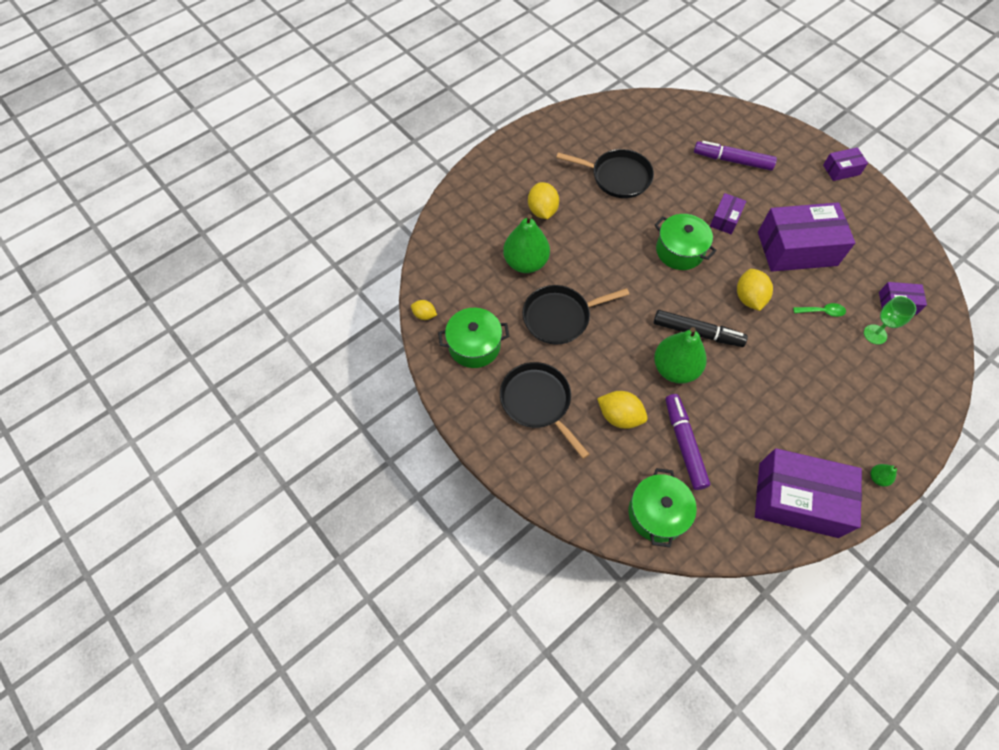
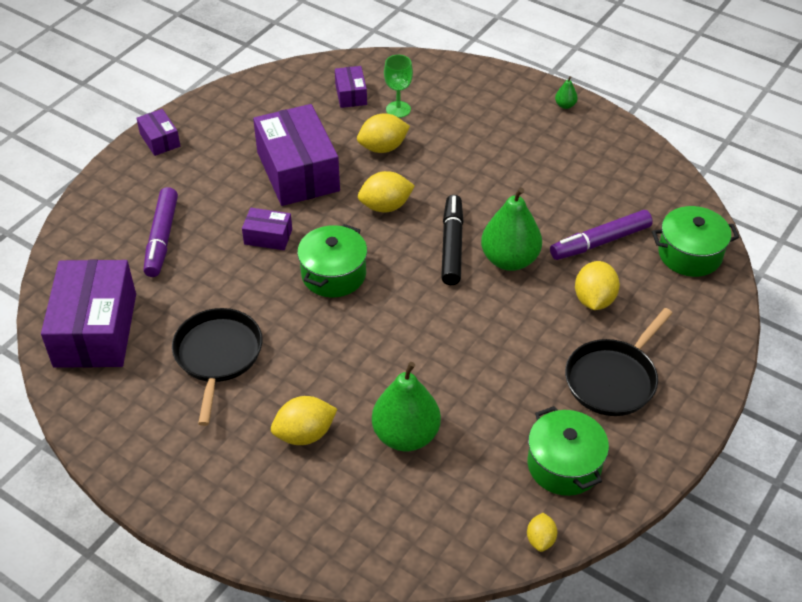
camera: 105 degrees left, 15 degrees down
black pan [522,285,629,344] -> none
purple box [755,448,862,538] -> purple box moved to [41,260,136,368]
green spoon [793,303,846,317] -> yellow lemon [357,113,410,153]

